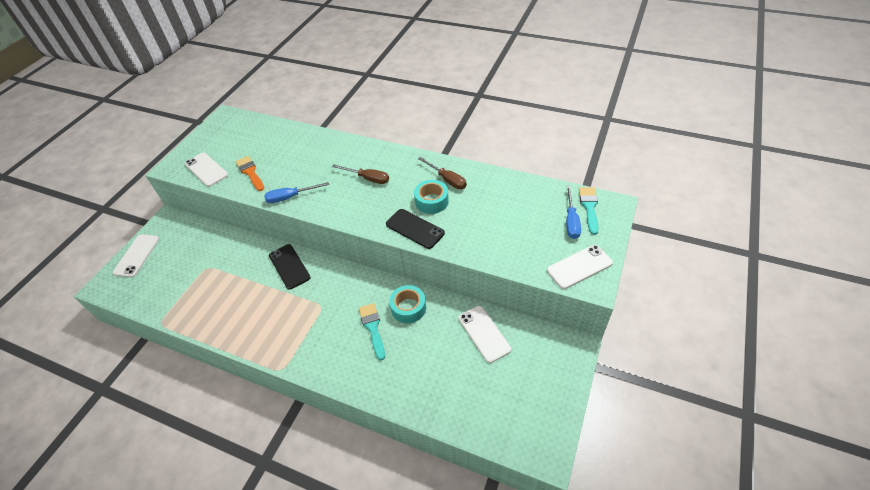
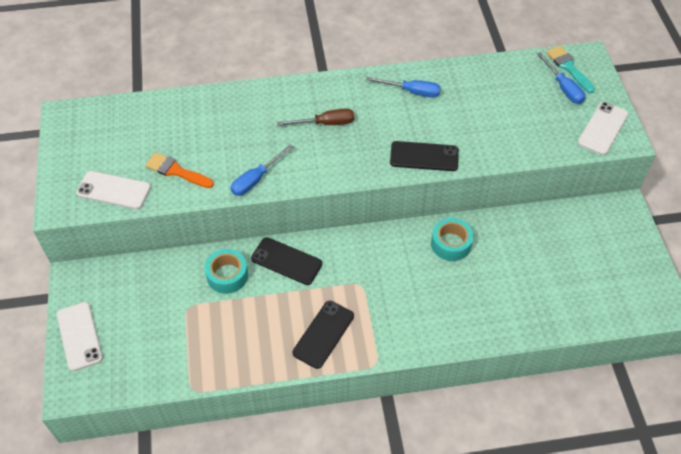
camera: 35 degrees left, 5 degrees up
turquoise brush [359,303,385,360] -> none
turquoise tape [414,180,449,214] -> turquoise tape moved to [205,249,248,294]
brown screwdriver [418,157,467,189] -> blue screwdriver [366,77,441,98]
white phone [459,306,511,363] -> none
none -> black phone [293,301,354,369]

